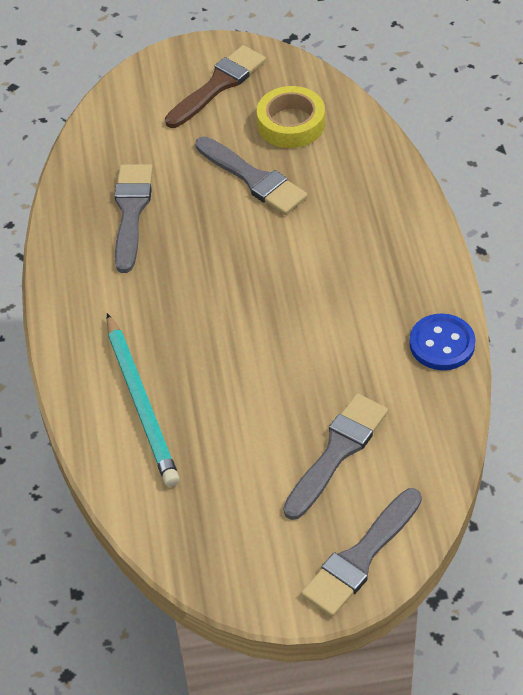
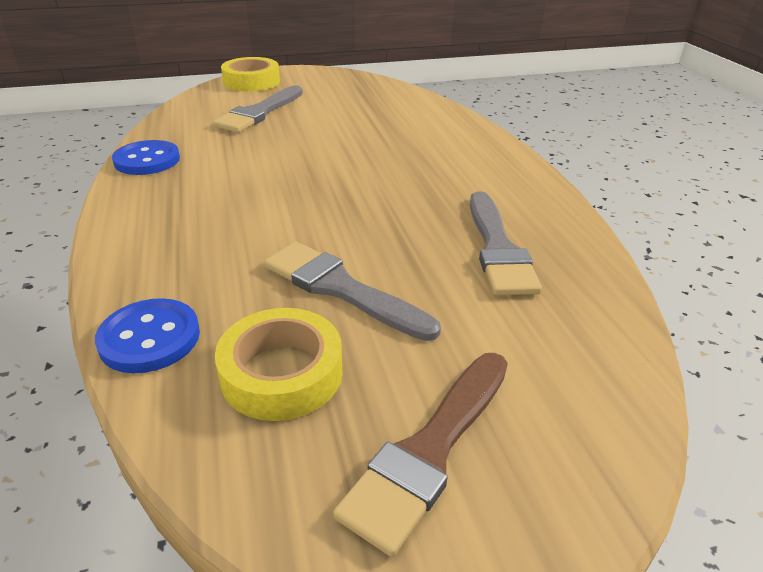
camera: 170 degrees right, 15 degrees down
turquoise pencil [107,313,180,487] -> none
grey brush [301,488,422,617] -> yellow tape [221,57,280,92]
none -> blue button [95,298,200,373]

